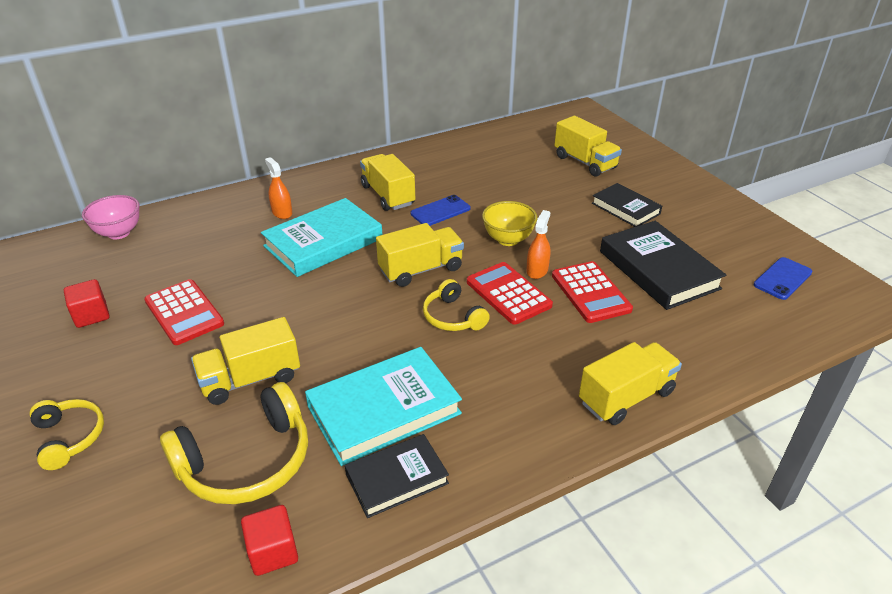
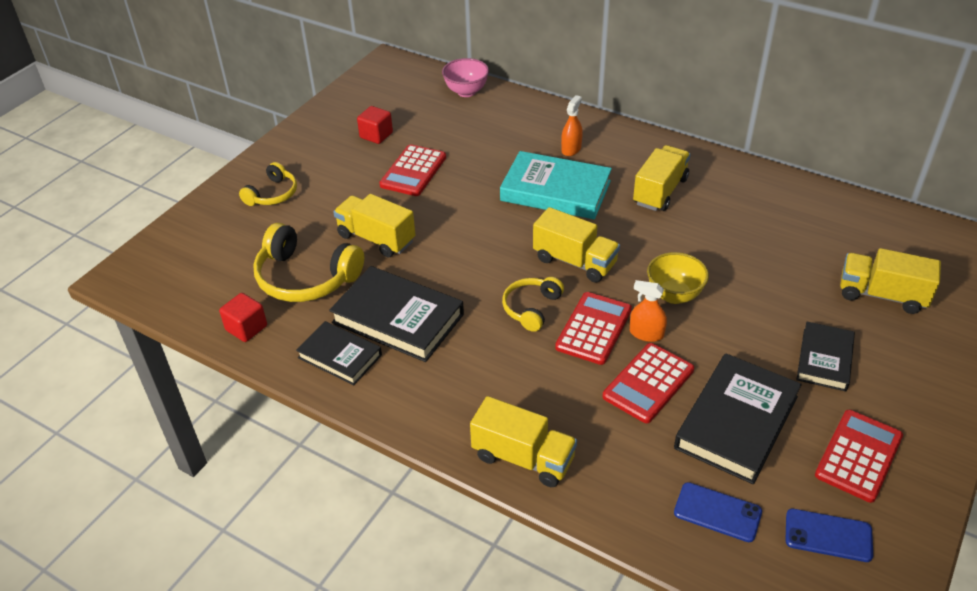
camera: 60 degrees right, 5 degrees up
turquoise book [305,347,462,466] -> black book [329,266,464,362]
blue phone [411,195,471,226] -> blue phone moved to [674,482,762,542]
orange spray bottle [526,210,550,279] -> orange spray bottle turned 150 degrees counterclockwise [630,280,667,342]
yellow truck [554,116,622,177] -> yellow truck turned 90 degrees clockwise [840,248,941,314]
none -> red calculator [815,410,903,503]

